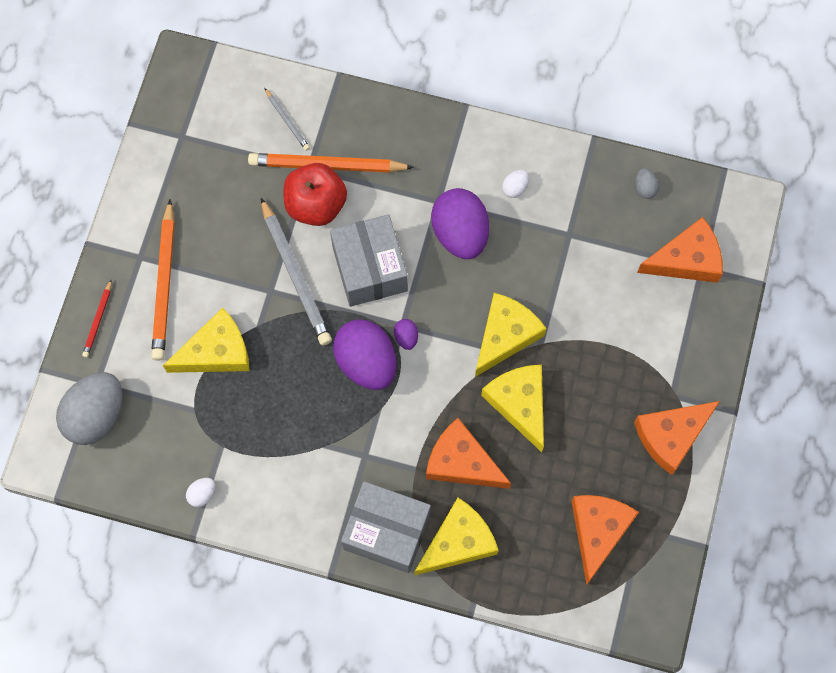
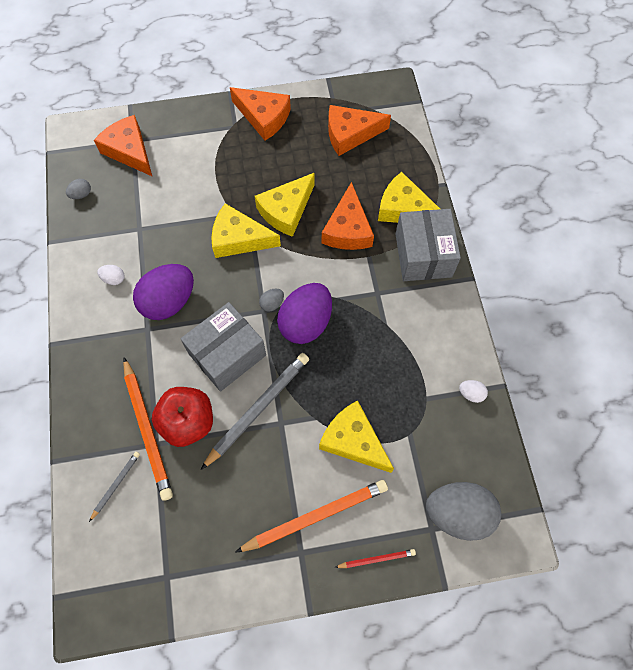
camera: 115 degrees left, 5 degrees down
purple egg [394,319,418,350] -> grey egg [259,289,284,312]

